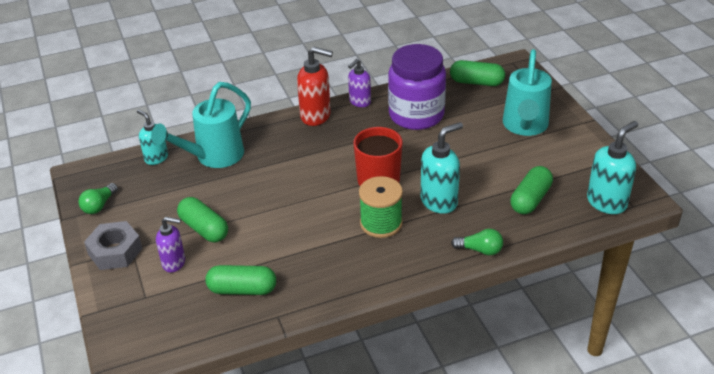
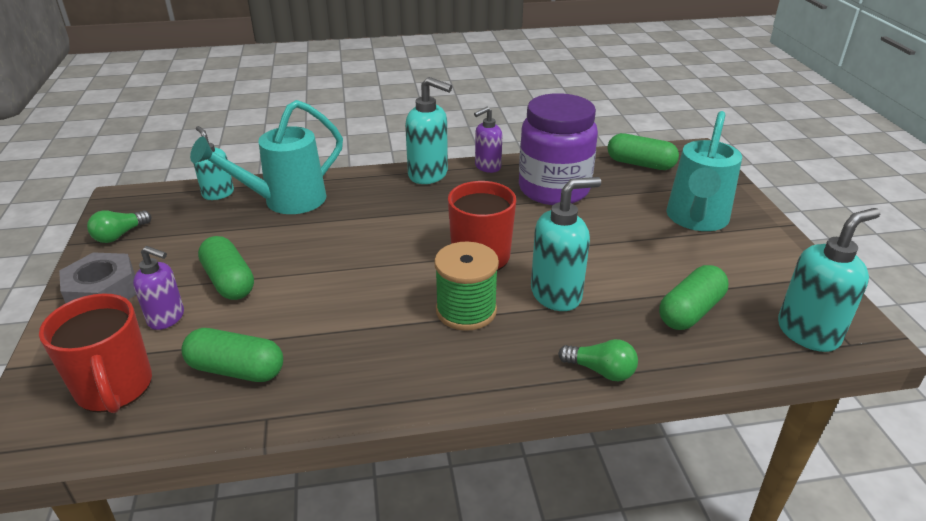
camera: 10 degrees right, 5 degrees down
red soap dispenser [297,47,333,126] -> turquoise soap dispenser [405,77,452,184]
none -> red mug [39,293,152,413]

